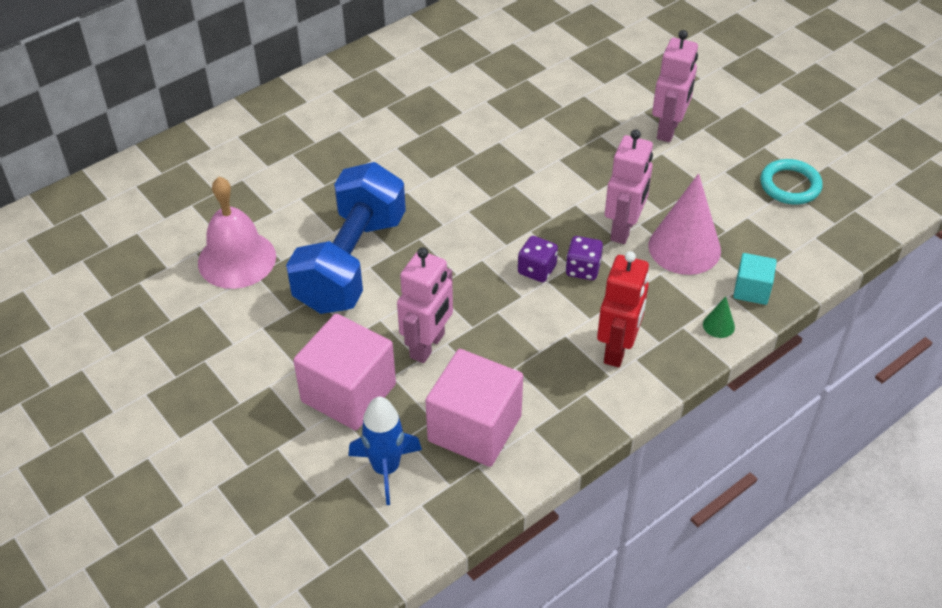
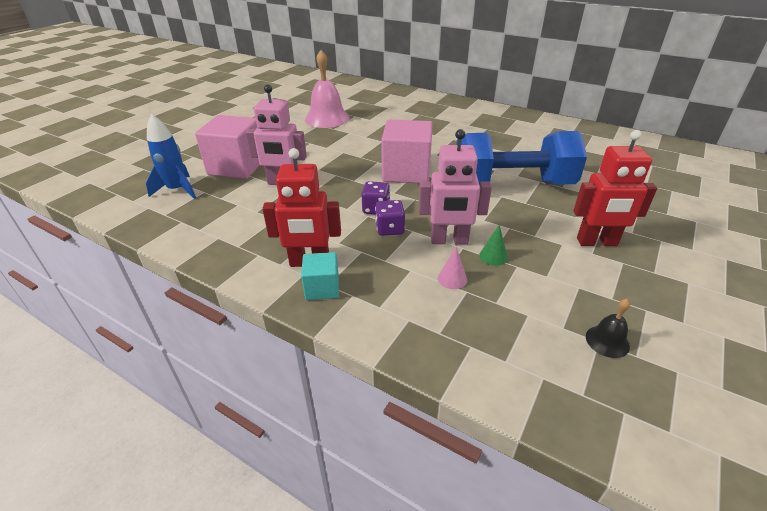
camera: 70 degrees right, 10 degrees down
blue dumbbell [286,162,406,314] -> blue dumbbell moved to [456,131,587,185]
pink cube [425,349,523,467] -> pink cube moved to [381,120,433,183]
pink cone [649,173,721,275] -> pink cone [438,247,467,289], size x0.42
pink robot [652,30,698,142] -> red robot [573,130,657,246]
green cone [703,296,735,338] -> green cone moved to [479,225,508,266]
turquoise cube [733,253,777,305] -> turquoise cube moved to [301,252,339,300]
turquoise ring [760,159,823,205] -> black bell [586,299,630,358]

